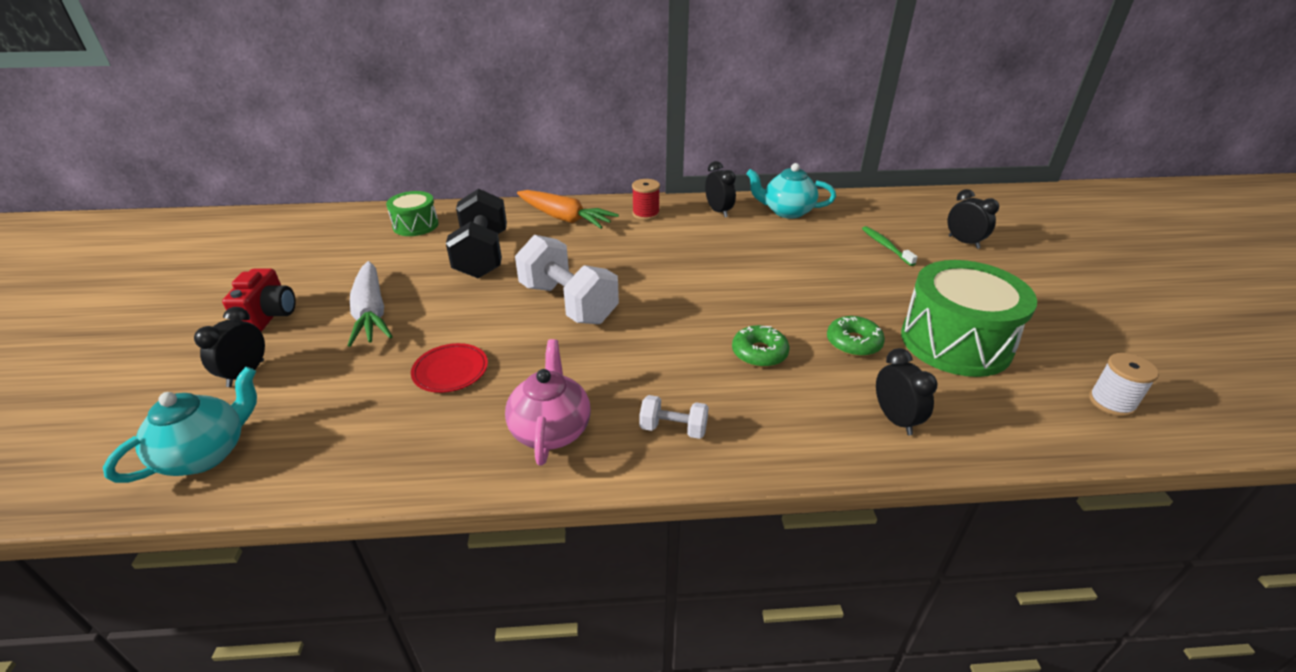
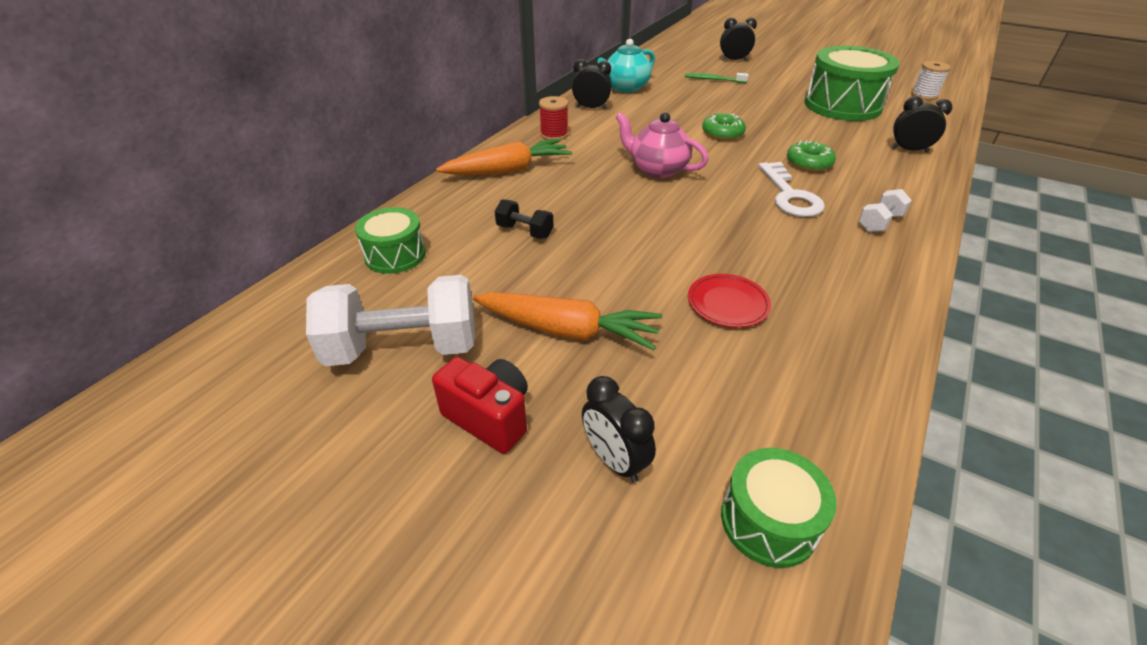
camera: 55 degrees left, 5 degrees up
turquoise teapot [103,367,257,483] -> green drum [721,448,837,568]
white carrot [347,261,393,347] -> orange carrot [473,292,662,350]
black dumbbell [446,189,507,278] -> black dumbbell [495,199,553,239], size x0.48
pink teapot [505,339,591,466] -> pink teapot moved to [616,112,709,178]
white dumbbell [515,235,619,324] -> white dumbbell moved to [306,275,475,366]
green donut [827,316,885,357] -> green donut moved to [702,113,746,140]
none -> white key [758,162,825,217]

